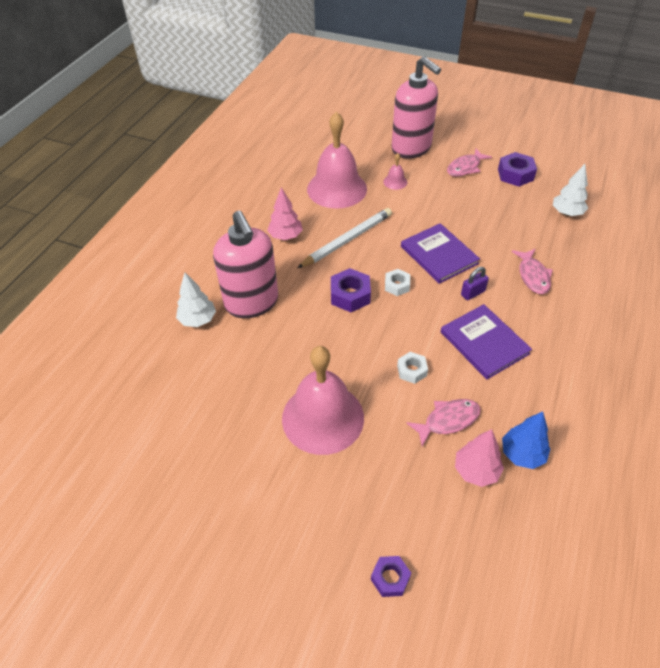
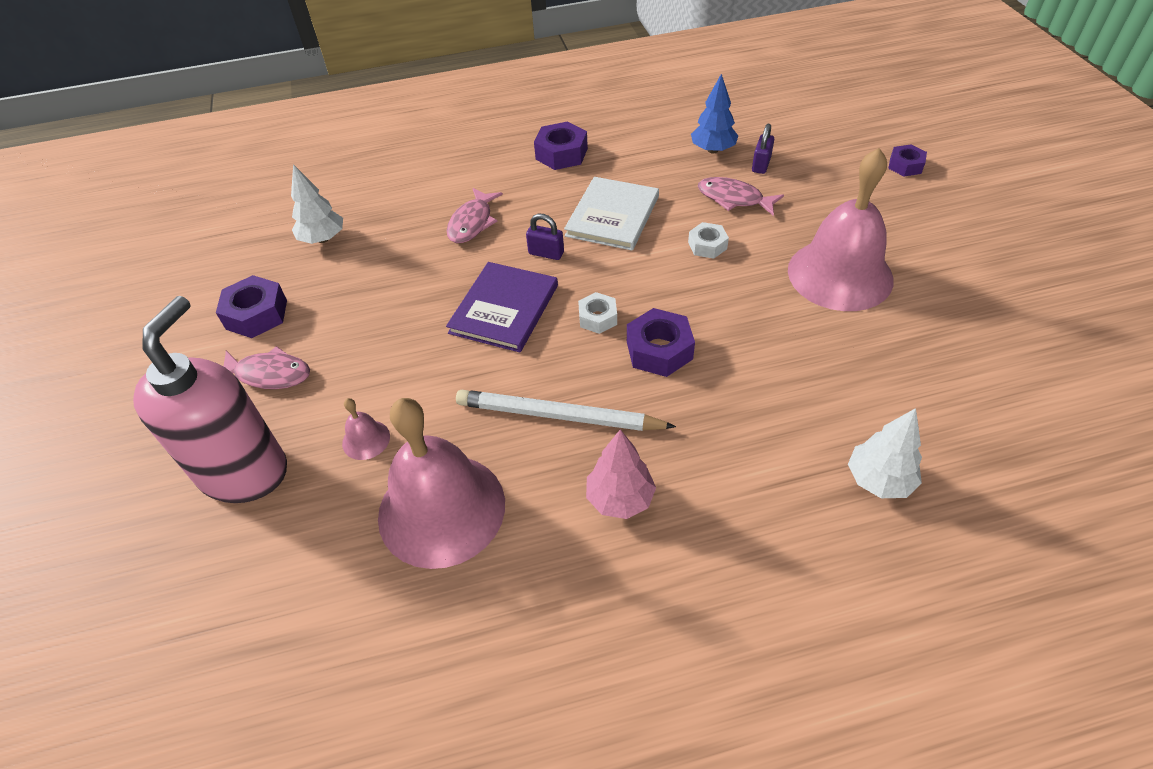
camera: 125 degrees left, 0 degrees up
pink soap dispenser [213,211,278,318] -> none
purple book [441,304,532,380] -> white book [564,177,659,251]
pink tree [455,429,504,487] -> purple padlock [752,124,774,174]
pink fish [512,249,553,294] -> pink fish turned 150 degrees clockwise [447,188,503,243]
none -> purple nut [534,122,588,170]

